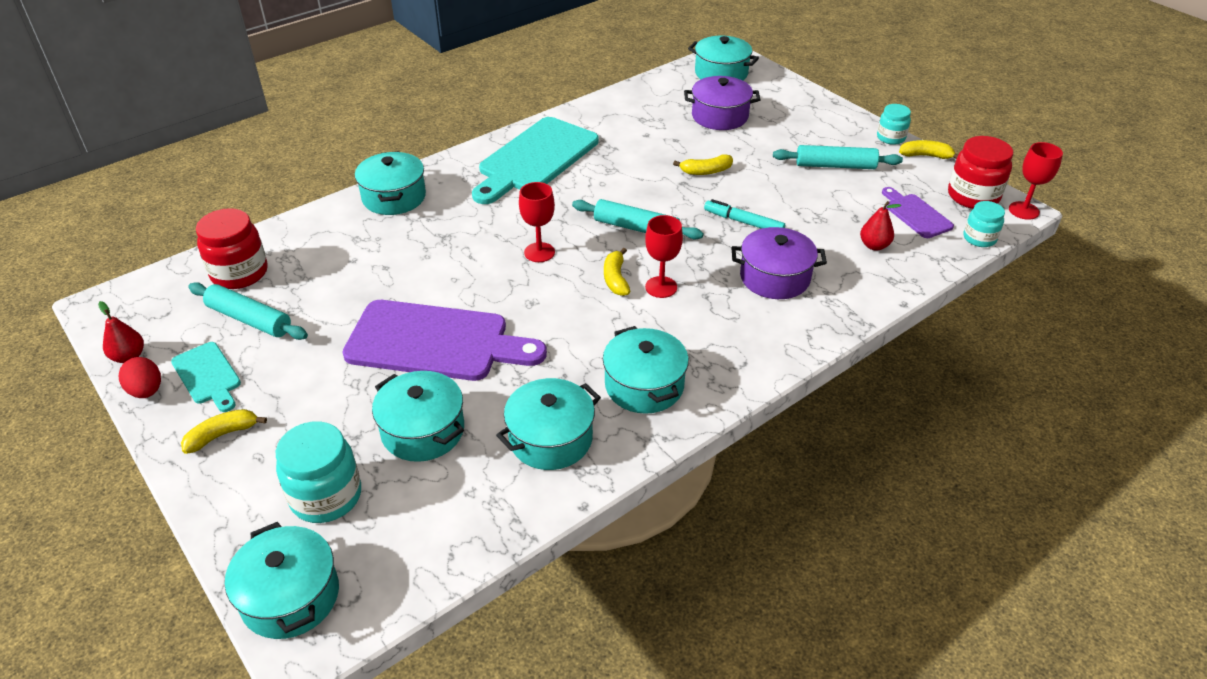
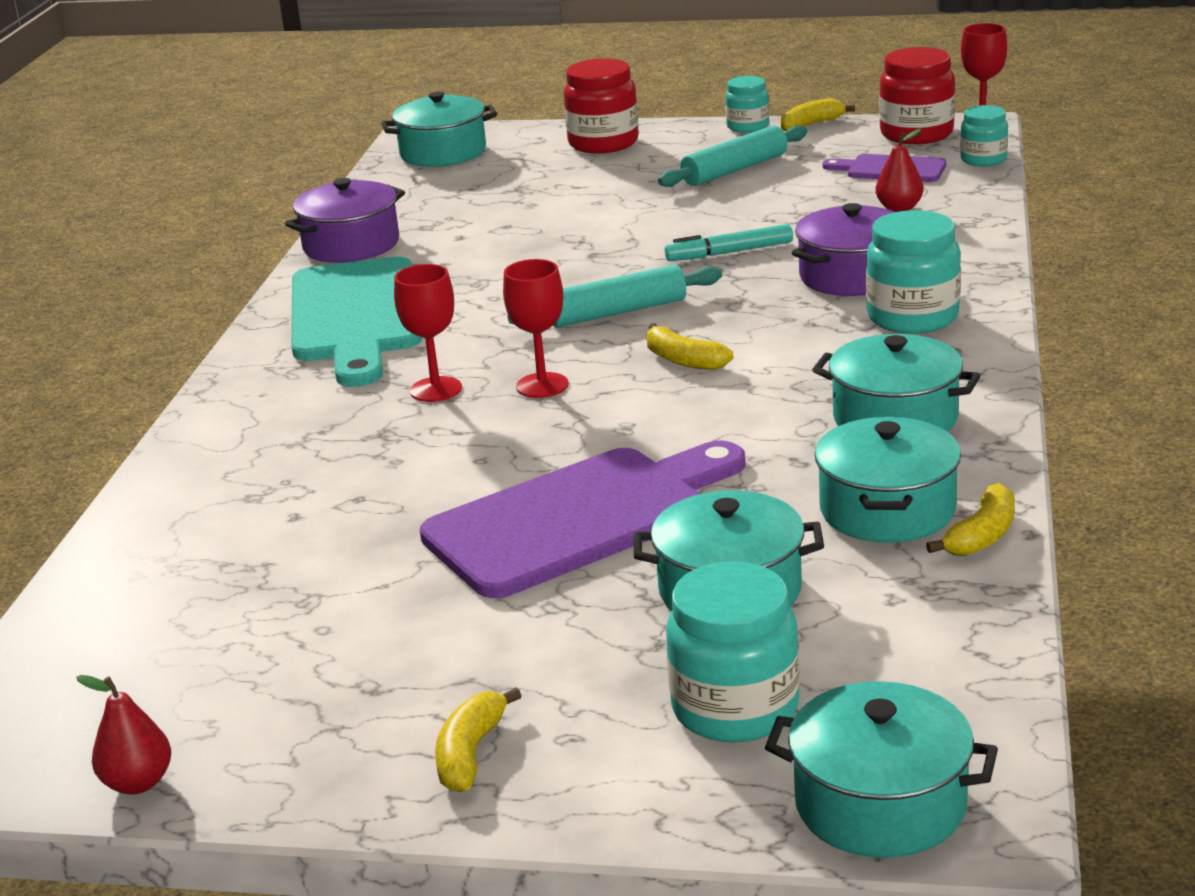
camera: 40 degrees left, 15 degrees down
red egg [119,357,161,398] -> none
turquoise cutting board [171,342,241,412] -> none
turquoise rolling pin [188,282,308,340] -> none
red jar [196,208,268,289] -> red jar moved to [564,58,639,153]
turquoise pot [355,151,426,215] -> none
red goblet [645,215,683,298] -> red goblet moved to [394,264,462,402]
yellow banana [673,154,733,175] -> yellow banana moved to [926,483,1015,556]
purple pot [684,76,760,130] -> purple pot moved to [285,178,405,263]
none -> turquoise jar [866,210,961,334]

